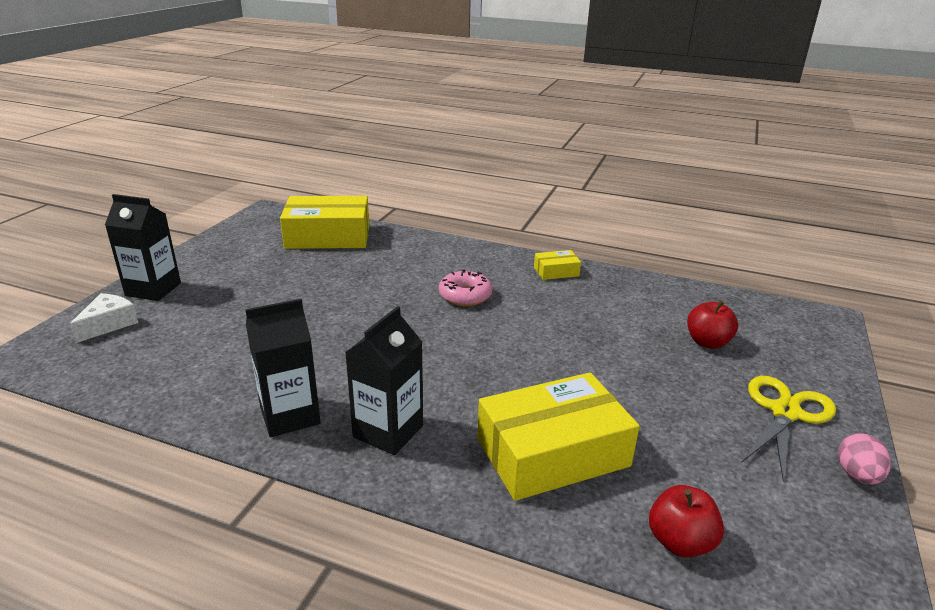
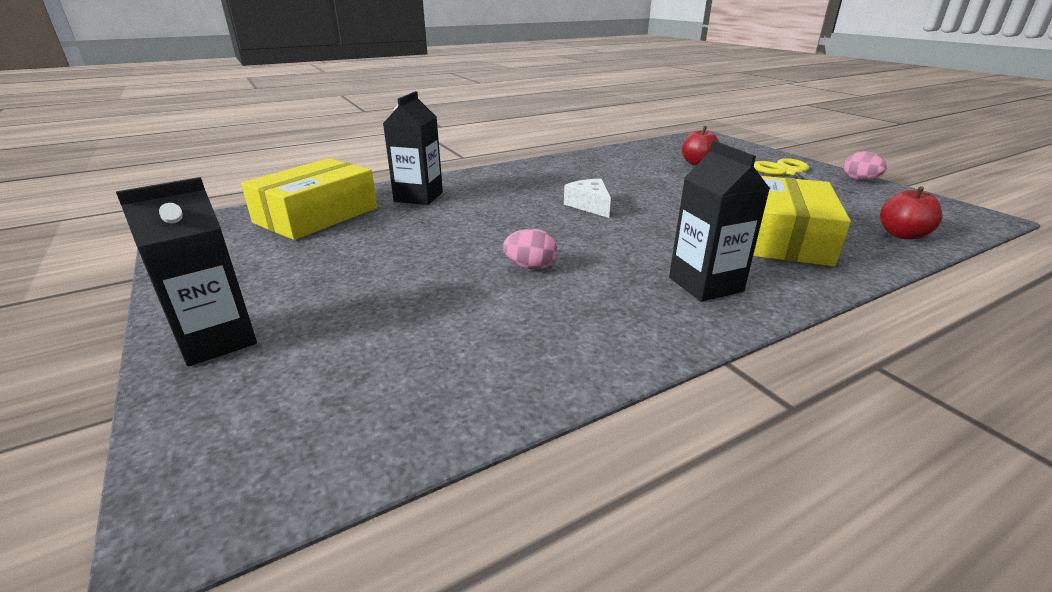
camera: 50 degrees left, 0 degrees up
white cheese [70,293,138,343] -> white cheese moved to [564,179,611,218]
black carton [245,299,321,437] -> black carton moved to [383,91,443,205]
pink donut [439,269,492,306] -> none
yellow box [534,250,581,280] -> none
none -> pink egg [503,229,557,270]

